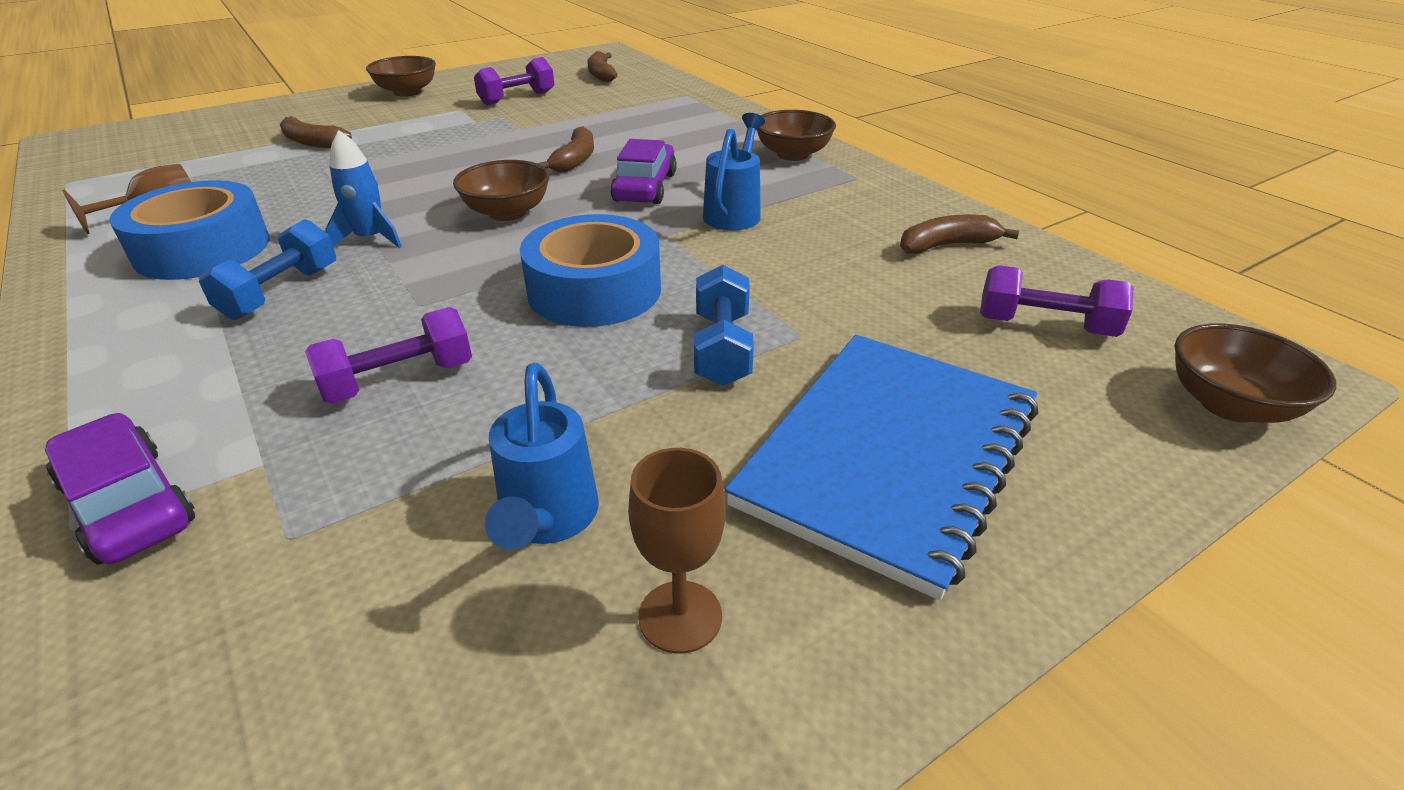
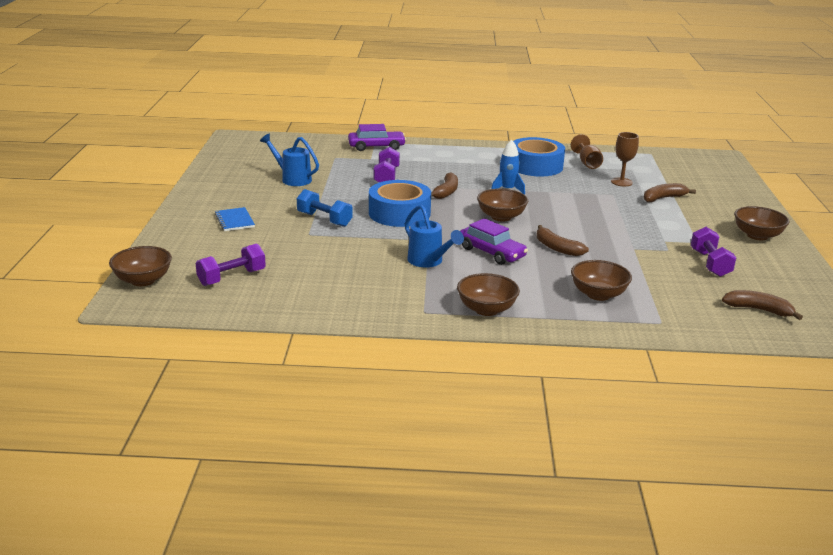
camera: 125 degrees right, 10 degrees down
blue dumbbell [199,219,336,320] -> none
brown goblet [628,448,726,654] -> brown goblet moved to [611,132,639,186]
blue notebook [725,335,1038,600] -> blue notebook [215,207,255,231], size x0.41
brown banana [900,215,1020,254] -> brown banana moved to [431,172,458,199]
none -> brown bowl [571,260,632,301]

